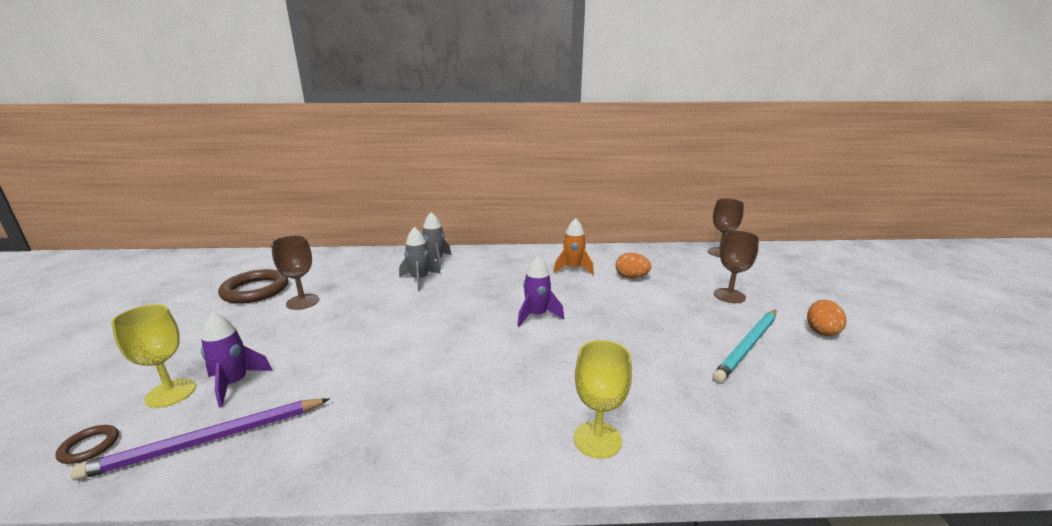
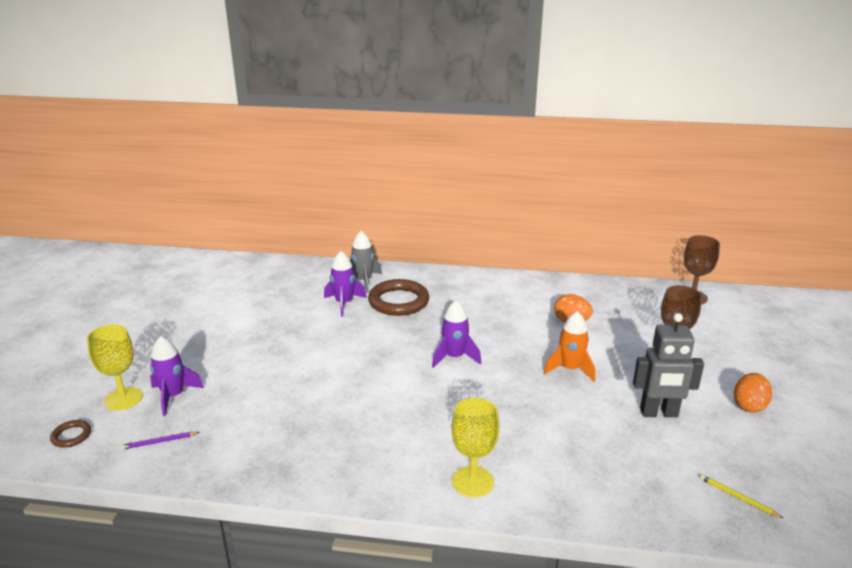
camera: 10 degrees right, 5 degrees up
purple pencil [70,398,330,480] -> purple pencil [121,432,200,450], size x0.42
brown ring [218,269,288,304] -> brown ring moved to [368,279,429,316]
brown goblet [271,235,319,310] -> none
grey rocket [399,227,441,291] -> purple rocket [324,251,367,317]
orange rocket [553,218,594,275] -> orange rocket moved to [544,311,595,382]
turquoise pencil [713,310,777,383] -> grey robot [633,313,704,417]
none -> yellow pencil [700,475,783,518]

